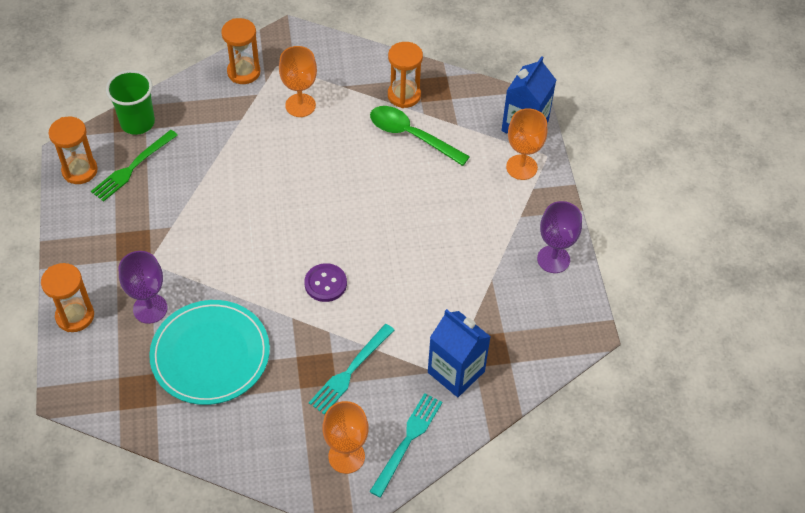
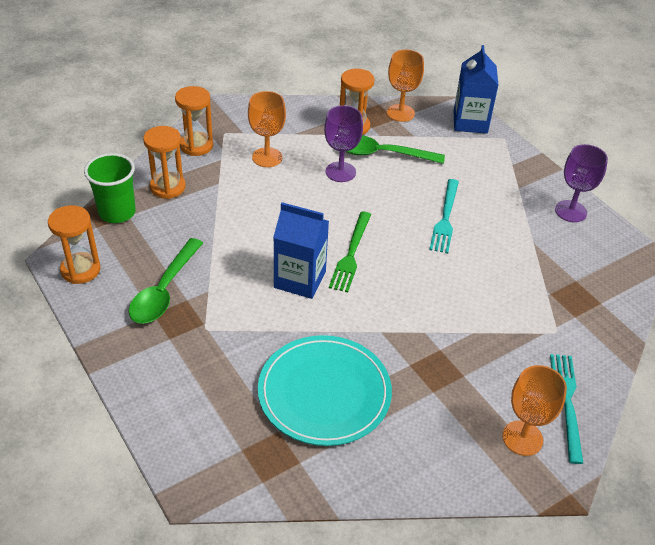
camera: 25 degrees left, 10 degrees down
orange hourglass [41,263,94,332] -> orange hourglass moved to [143,126,186,199]
green fork [91,130,178,202] -> green fork moved to [329,212,371,292]
purple goblet [119,251,168,324] -> purple goblet moved to [324,105,363,182]
purple button [304,263,347,302] -> none
turquoise fork [309,324,394,415] -> turquoise fork moved to [429,179,459,253]
blue carton [428,309,491,397] -> blue carton moved to [273,202,329,299]
orange goblet [506,108,548,180] -> orange goblet moved to [387,49,424,122]
none -> green spoon [129,238,203,324]

